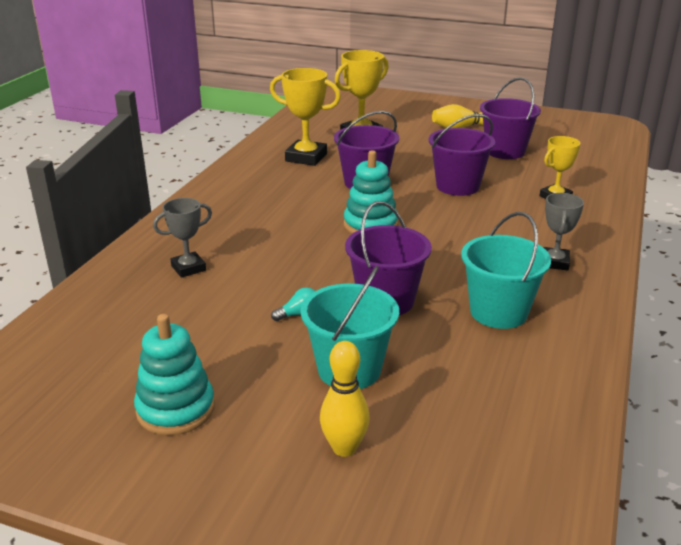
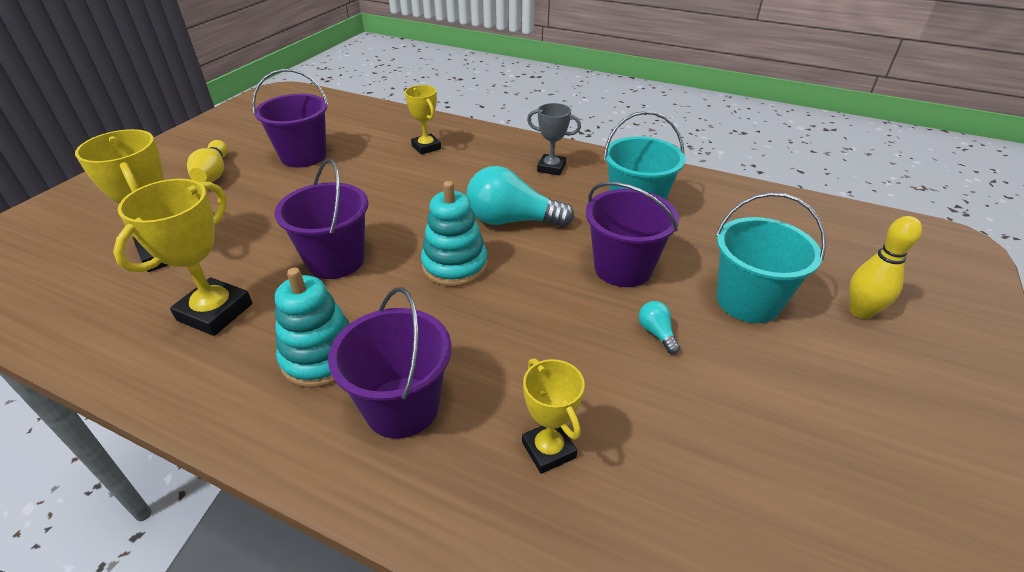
camera: 85 degrees left, 10 degrees up
turquoise stacking toy [134,314,215,435] -> turquoise stacking toy moved to [275,268,350,388]
grey trophy [153,198,212,278] -> yellow trophy [522,358,585,474]
purple bucket [429,114,495,196] -> purple bucket moved to [328,287,451,439]
none -> turquoise light bulb [466,166,574,227]

